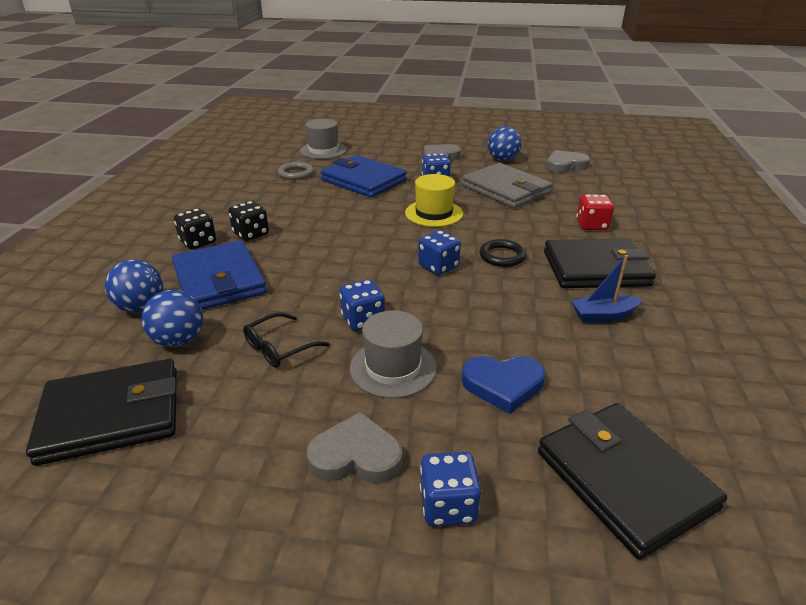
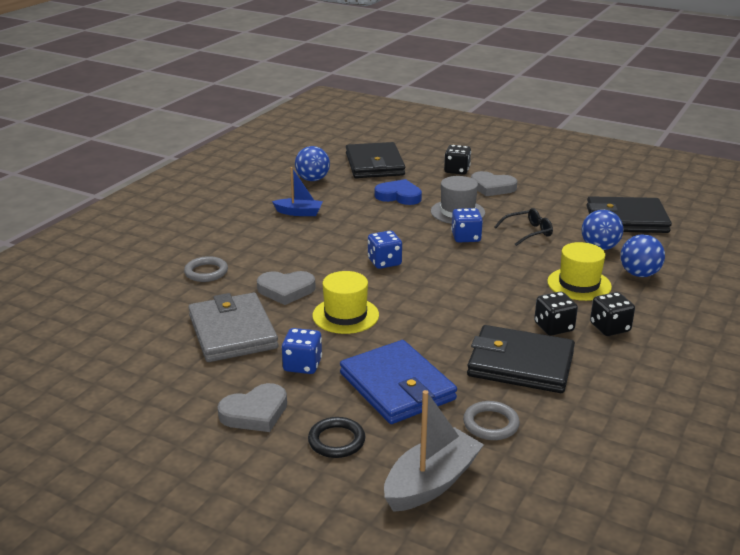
camera: 160 degrees left, 5 degrees down
blue wallet [172,240,267,310] -> yellow hat [547,242,612,301]
grey hat [300,119,347,159] -> grey boat [384,390,484,512]
blue dice [420,452,481,527] -> black dice [444,145,471,175]
black ring [480,239,526,267] -> black ring moved to [308,417,365,458]
blue ball [488,126,522,161] -> blue ball moved to [295,146,330,181]
black wallet [544,239,656,288] -> black wallet moved to [467,325,575,393]
grey heart [546,150,590,173] -> grey heart moved to [257,271,316,305]
red dice [576,194,614,230] -> grey ring [184,256,228,282]

